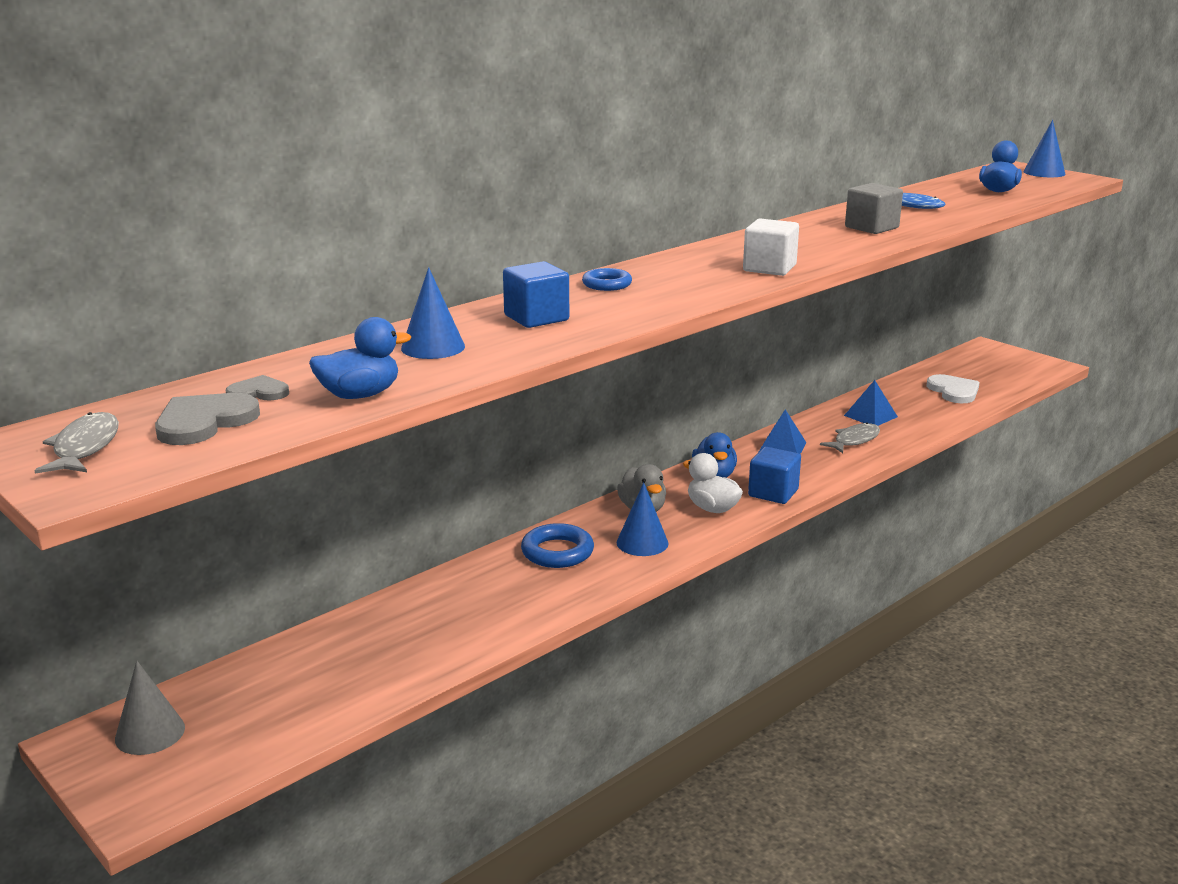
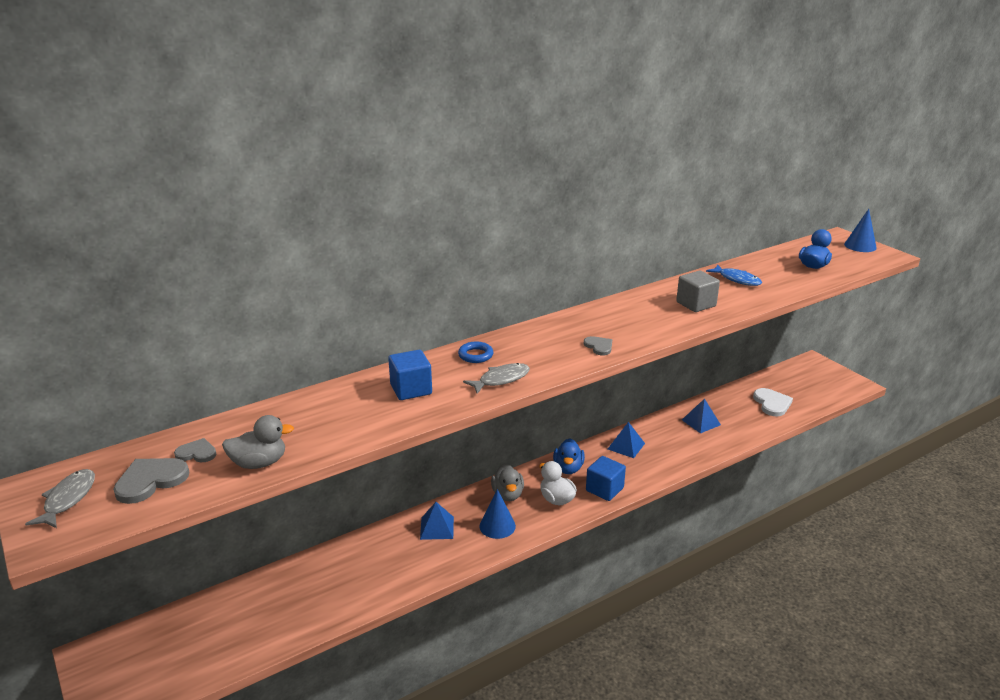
camera: 10 degrees right, 5 degrees up
grey cone [115,661,185,755] -> none
blue duck [309,317,411,399] -> grey duck [222,415,294,469]
blue cone [401,267,465,359] -> none
blue ring [521,523,594,568] -> blue pyramid [420,502,454,540]
white cube [743,219,799,276] -> grey heart [584,336,612,355]
grey fish [820,422,880,453] -> grey fish moved to [463,363,530,394]

